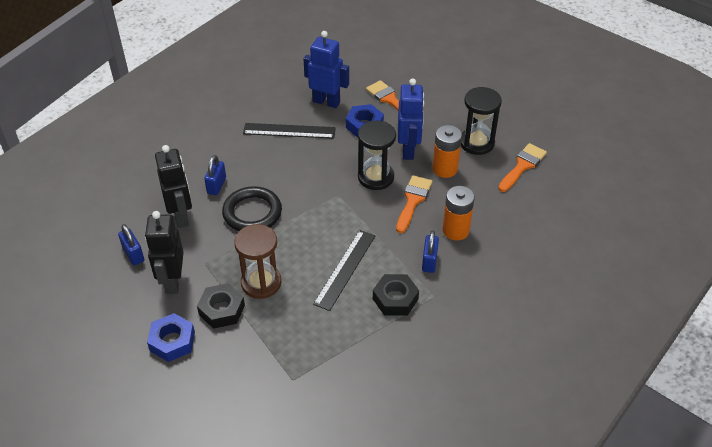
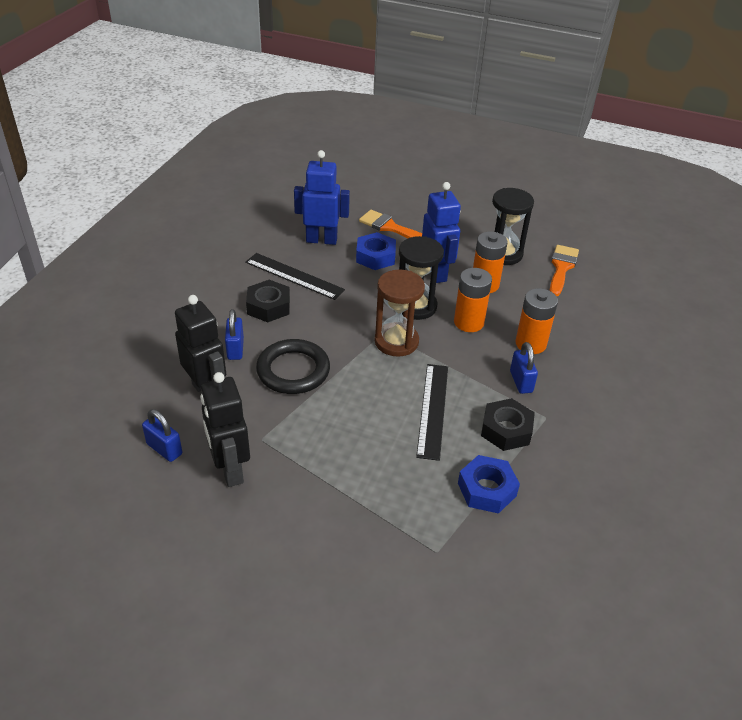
camera: 20 degrees left, 5 degrees down
blue nut [147,313,195,362] -> blue nut moved to [458,455,520,514]
black nut [197,283,245,329] -> black nut moved to [246,280,290,322]
brown hourglass [234,224,281,299] -> brown hourglass moved to [374,269,425,357]
black ruler [243,123,336,139] -> black ruler turned 45 degrees clockwise [245,253,345,300]
orange brush [396,175,433,233] -> orange battery [454,268,492,332]

